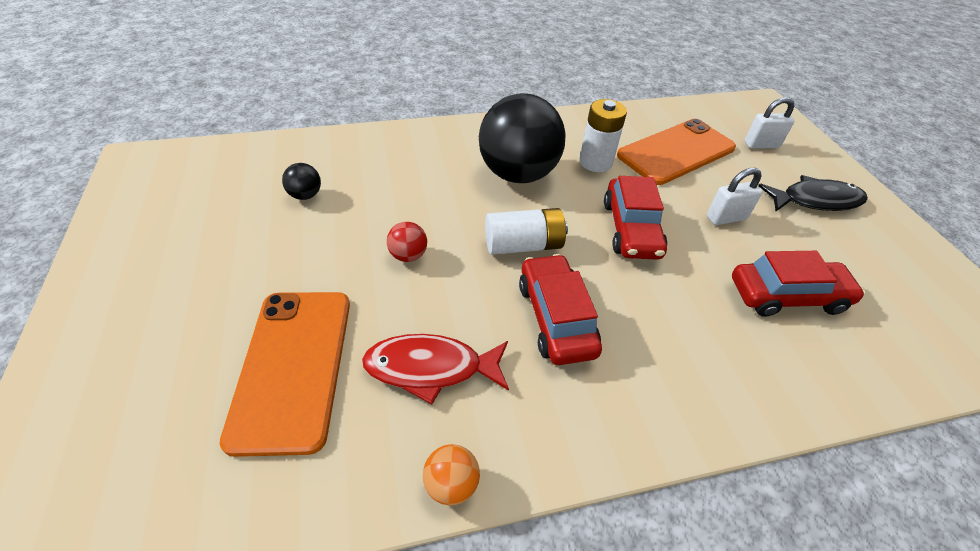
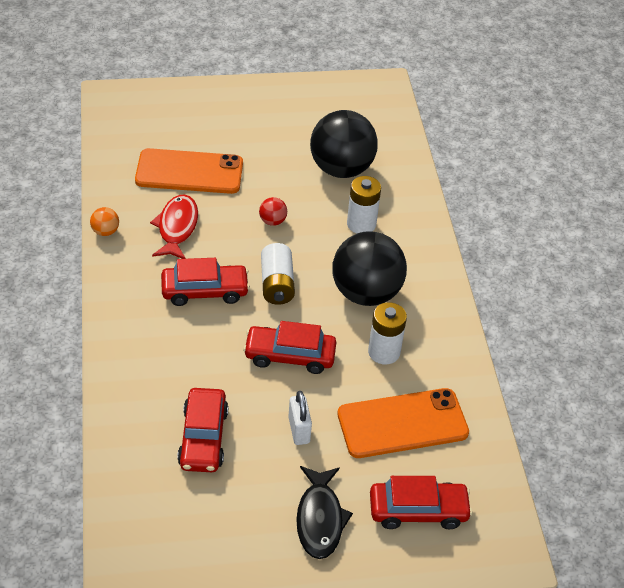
camera: 95 degrees right, 0 degrees up
black ball [282,163,321,200] -> black ball [310,110,378,178], size x2.47
orange phone [617,119,736,185] -> orange phone turned 75 degrees counterclockwise [337,388,469,458]
white padlock [744,97,795,149] -> red car [370,476,473,529]
none -> white battery [347,176,381,234]

